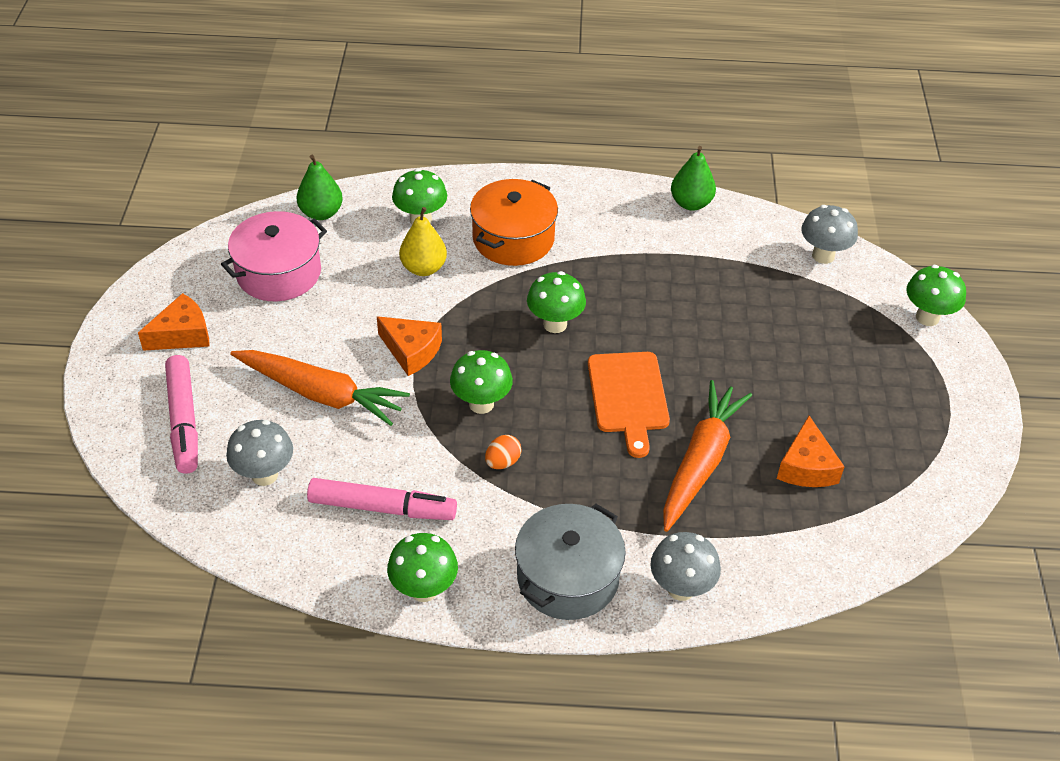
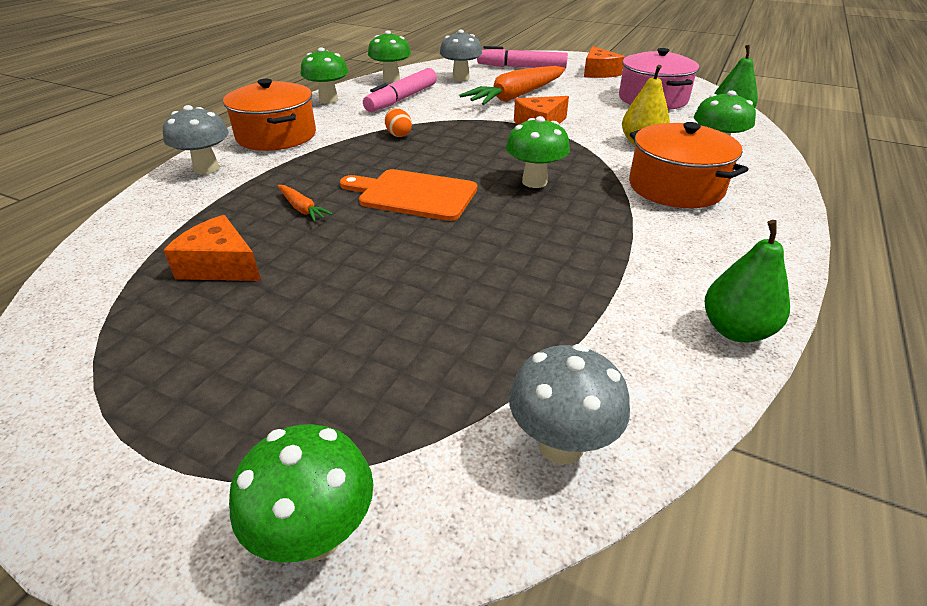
camera: 115 degrees right, 10 degrees down
green mushroom [450,350,513,414] -> green mushroom moved to [368,30,411,82]
grey pot [515,504,626,620] -> orange pot [223,79,316,151]
orange carrot [663,380,752,532] -> orange carrot [277,185,333,222], size x0.44

